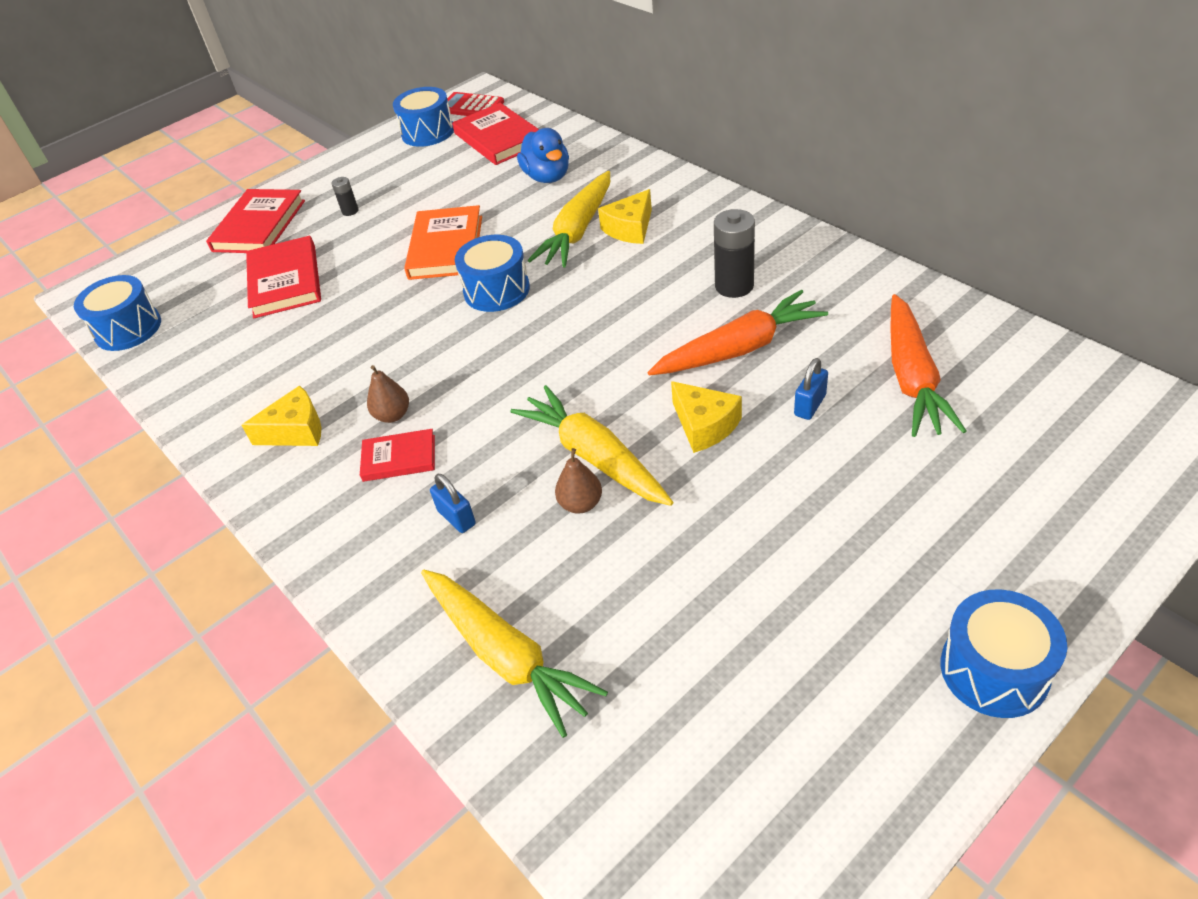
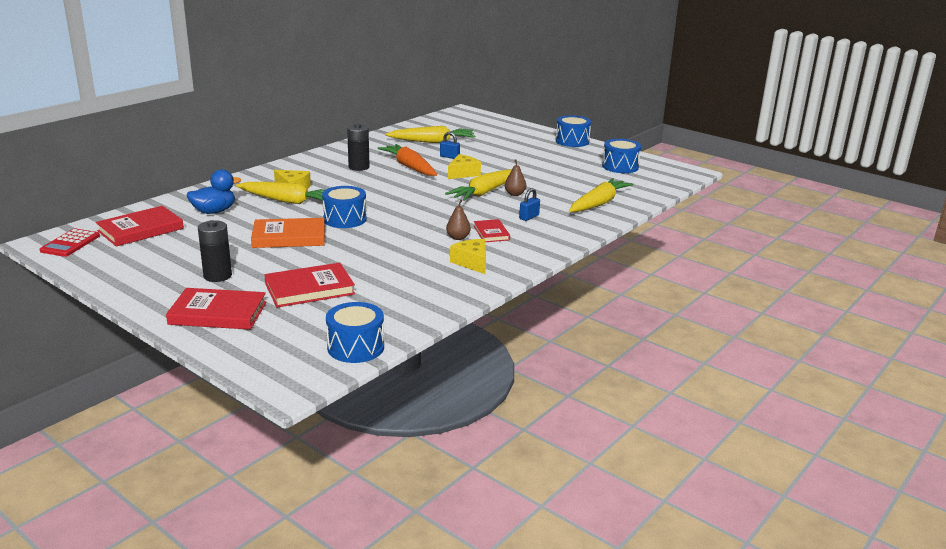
camera: 105 degrees left, 20 degrees down
black battery [332,177,359,216] -> black battery [198,220,232,282], size x1.92
blue drum [393,87,454,147] -> blue drum moved to [602,139,641,173]
orange carrot [891,294,966,437] -> yellow carrot [385,126,475,143]

